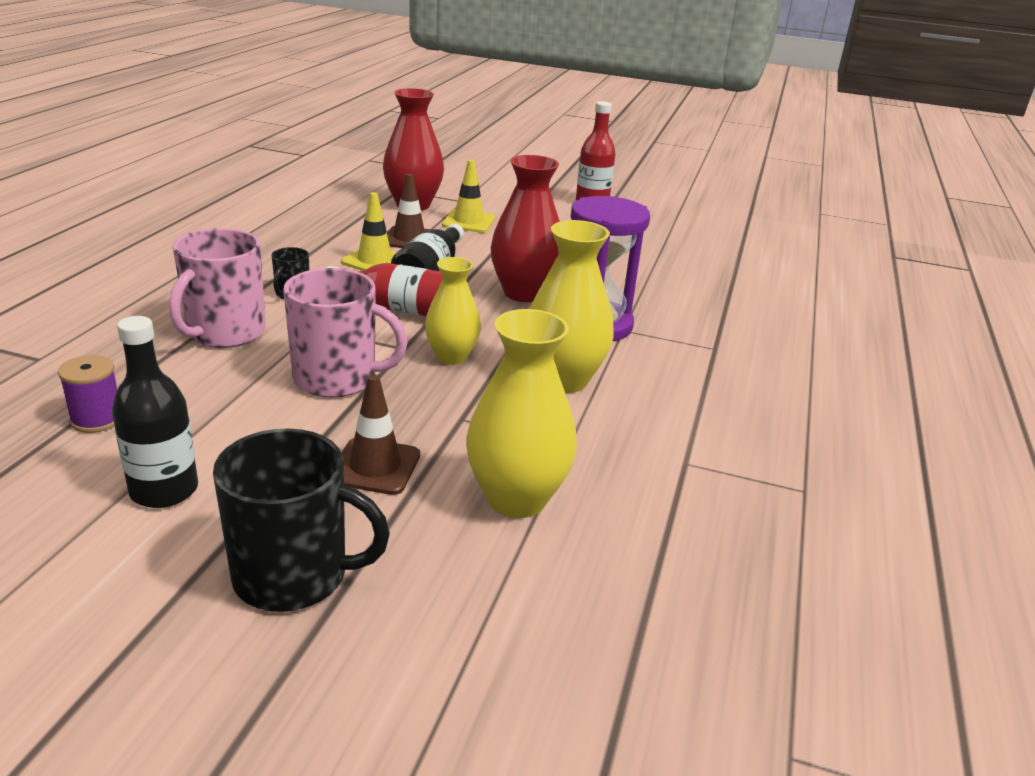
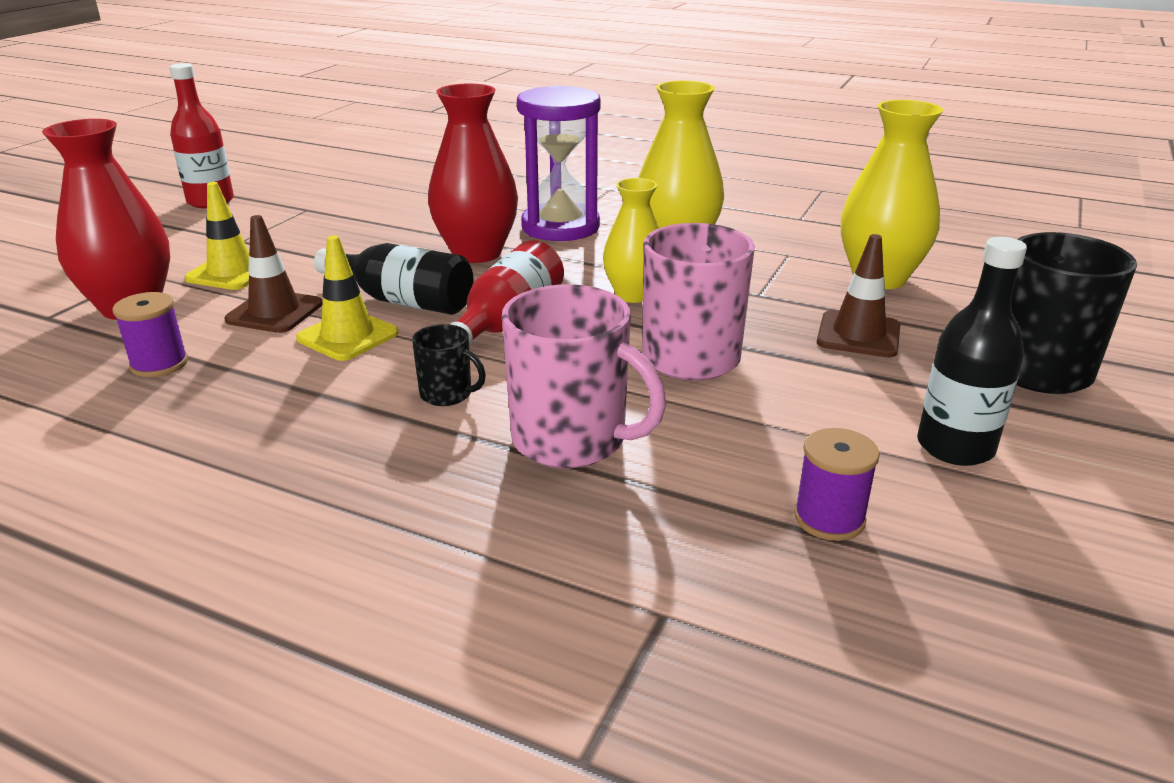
camera: 80 degrees left, 0 degrees up
none -> purple spool [112,292,188,377]

